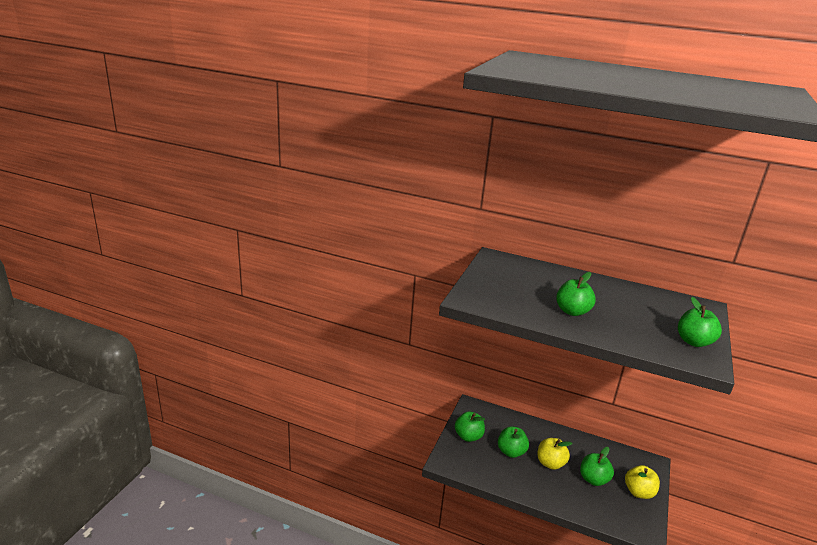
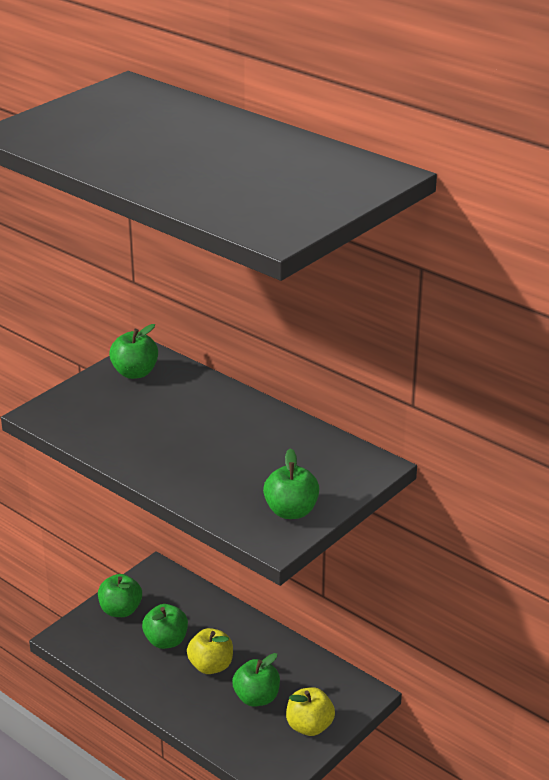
camera: 20 degrees right, 5 degrees up
green apple [556,272,596,316] -> green apple moved to [109,324,158,379]

